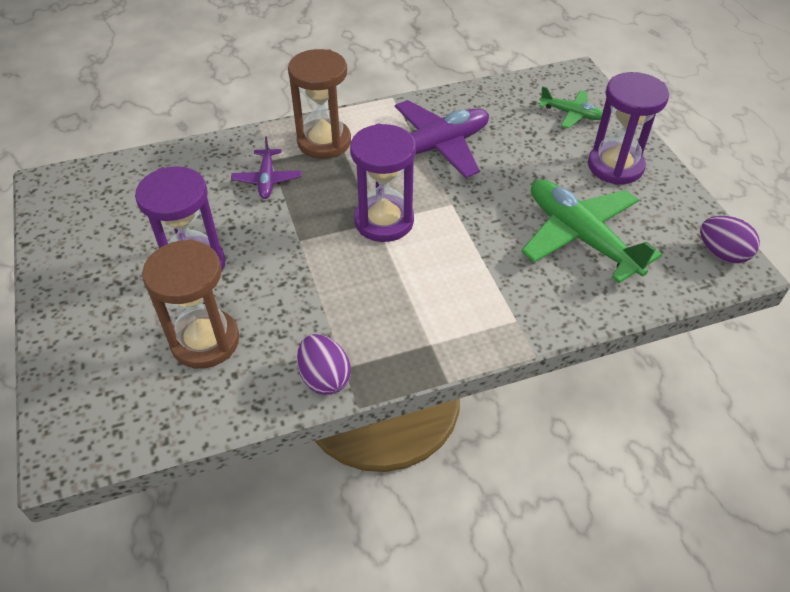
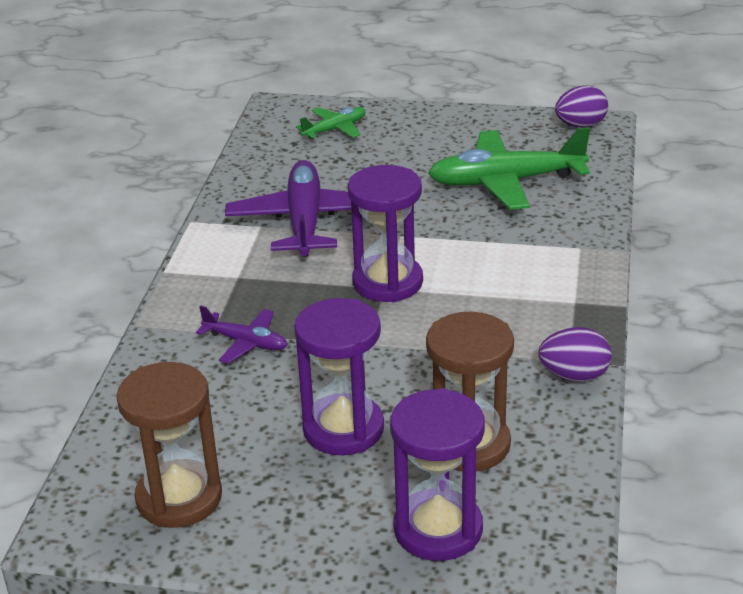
camera: 60 degrees left, 15 degrees down
brown hourglass [288,49,351,159] -> brown hourglass moved to [116,362,222,528]
purple hourglass [588,72,669,185] -> purple hourglass moved to [390,388,485,561]

